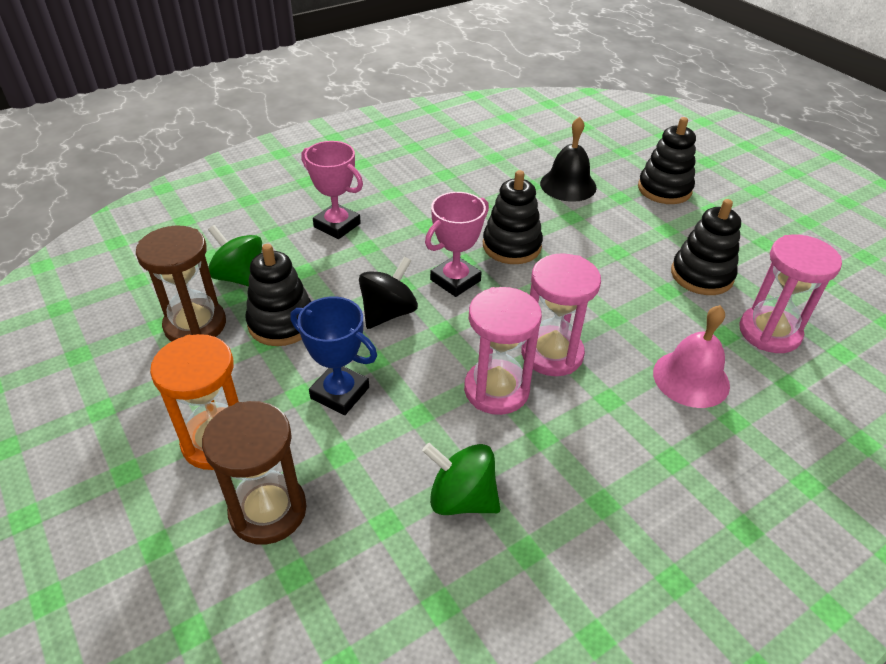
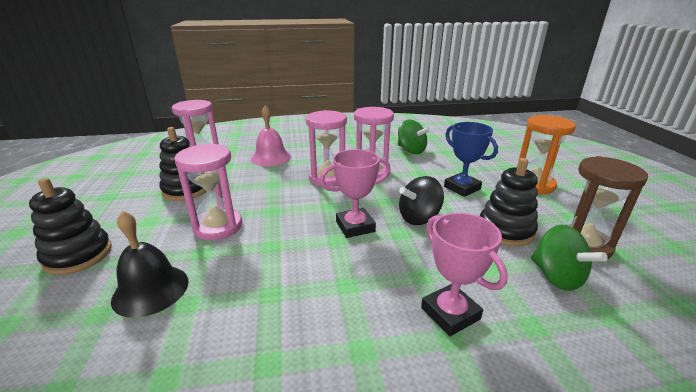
camera: 155 degrees left, 15 degrees down
brown hourglass [202,401,306,545] -> none
black stacking toy [483,170,543,264] -> none
none -> pink hourglass [174,143,242,240]

